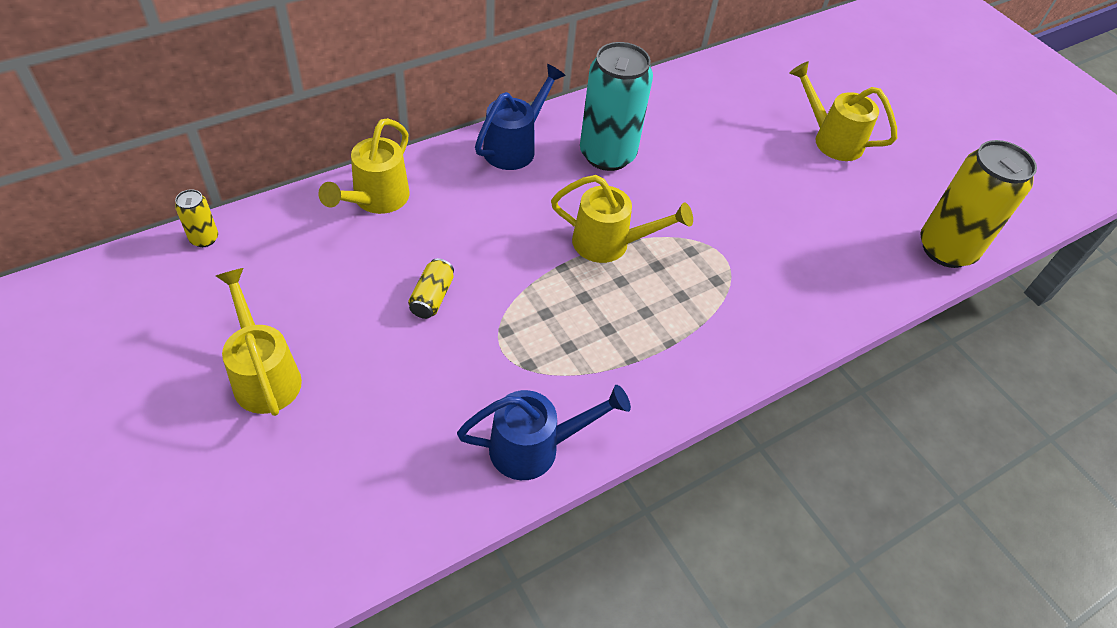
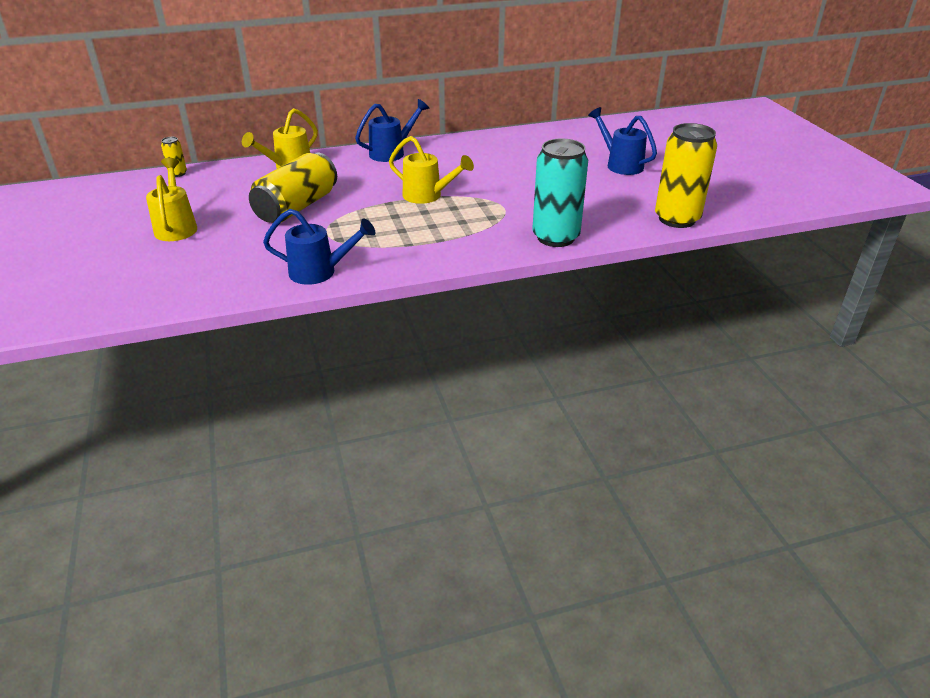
camera: 20 degrees right, 15 degrees down
yellow can [408,258,454,319] -> yellow can [249,152,337,223], size x2.30
turquoise can [580,42,653,171] -> turquoise can moved to [532,138,588,247]
yellow watering can [790,62,897,161] -> blue watering can [588,107,657,175]

